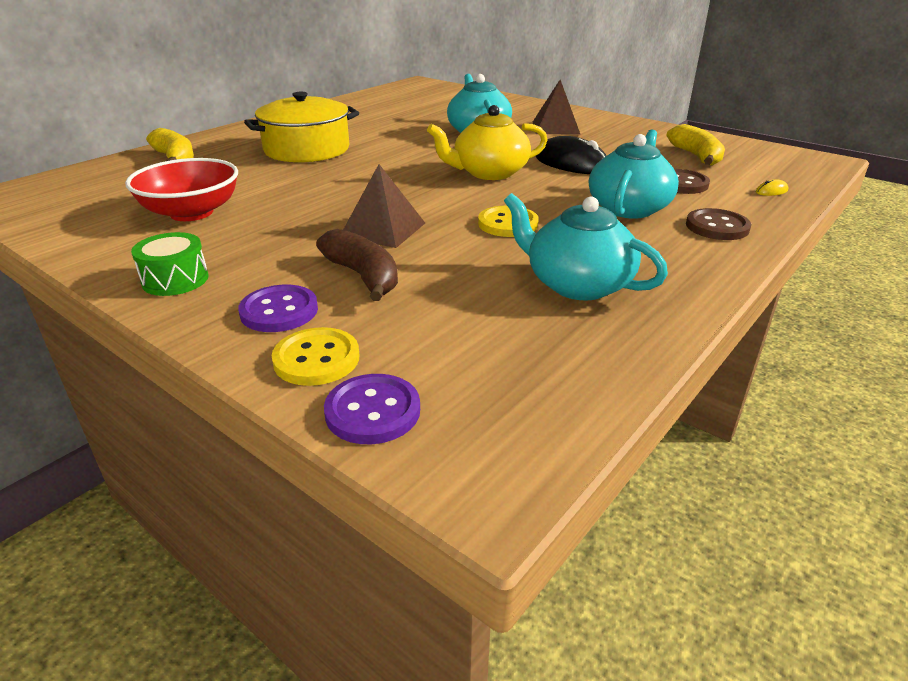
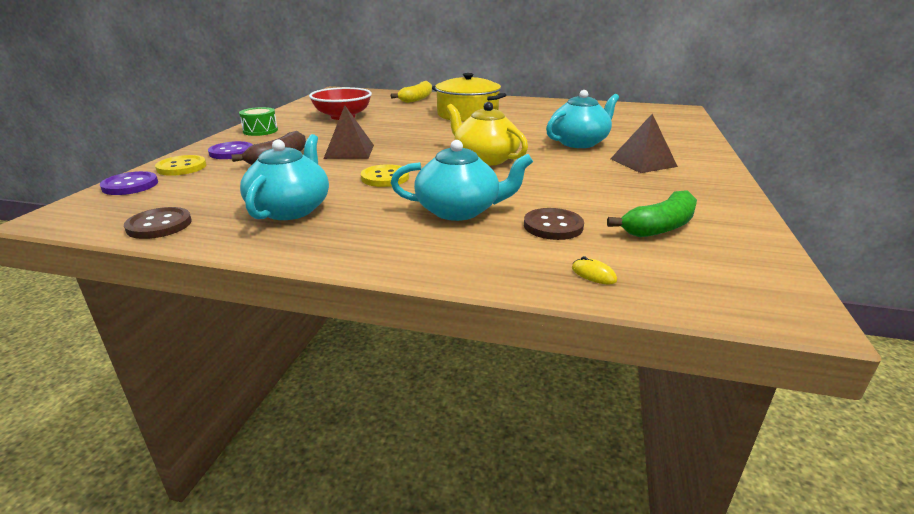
camera: 65 degrees right, 5 degrees down
black mouse [536,136,606,174] -> none
yellow banana [667,124,725,166] -> green banana [607,190,697,237]
brown button [686,208,751,240] -> brown button moved to [124,207,192,239]

